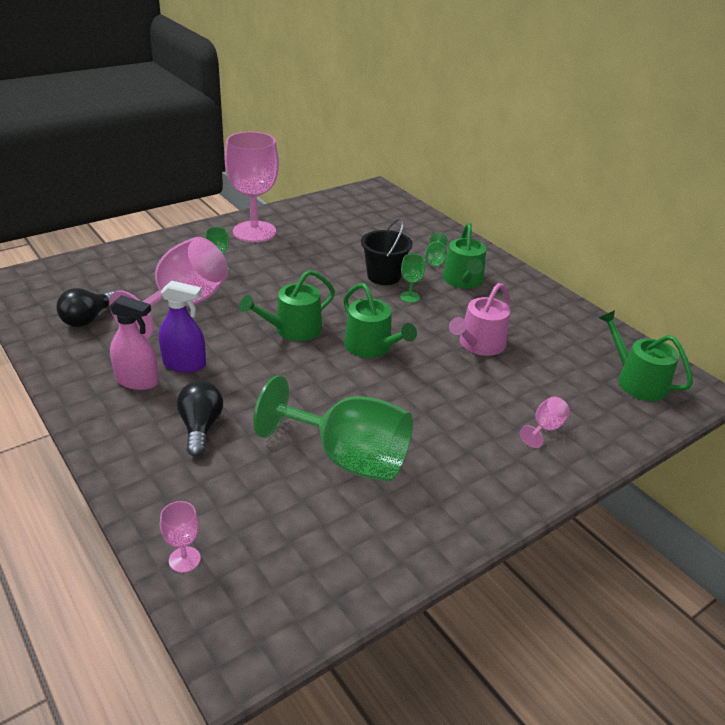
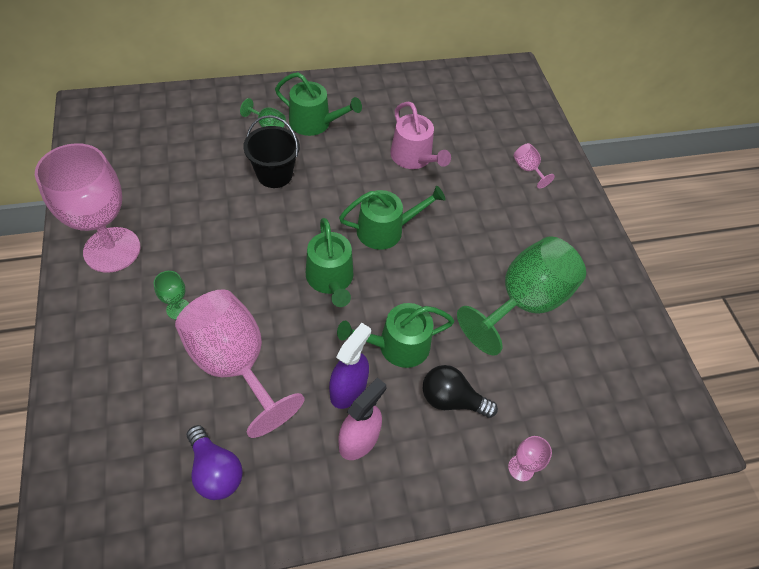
camera: 70 degrees left, 20 degrees up
black light bulb [56,288,114,327] -> purple light bulb [187,425,243,500]
pink goblet [160,501,201,573] -> pink goblet moved to [508,436,552,481]
green goblet [400,254,425,303] -> none
green watering can [599,310,693,401] -> green watering can moved to [337,303,454,368]

